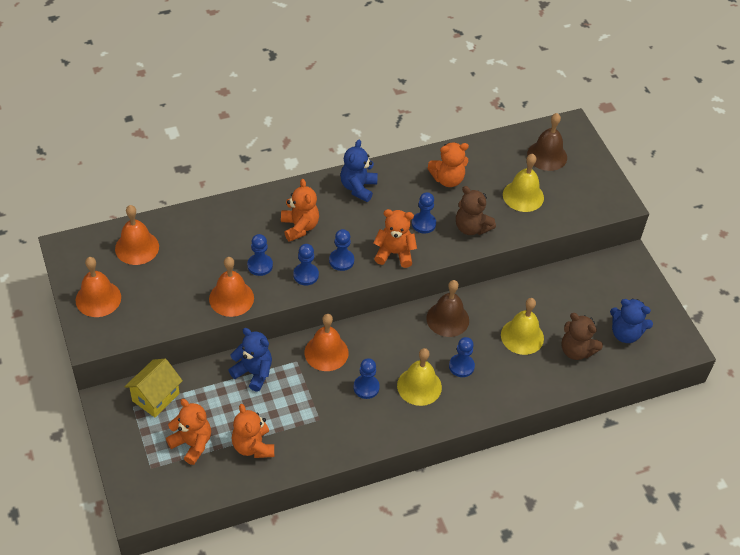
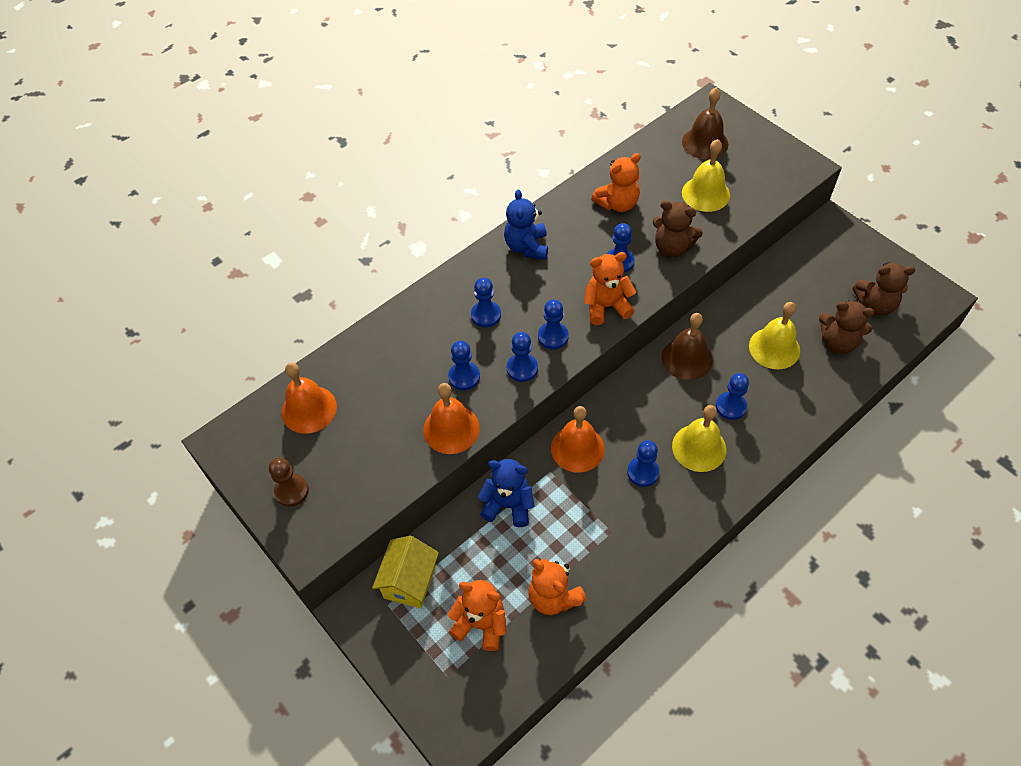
camera: 15 degrees left, 5 degrees up
orange bell [76,257,121,317] -> brown pawn [269,457,309,507]
orange teddy bear [281,179,319,242] -> blue pawn [471,278,501,328]
blue teddy bear [610,299,653,343] -> brown teddy bear [853,262,916,315]

